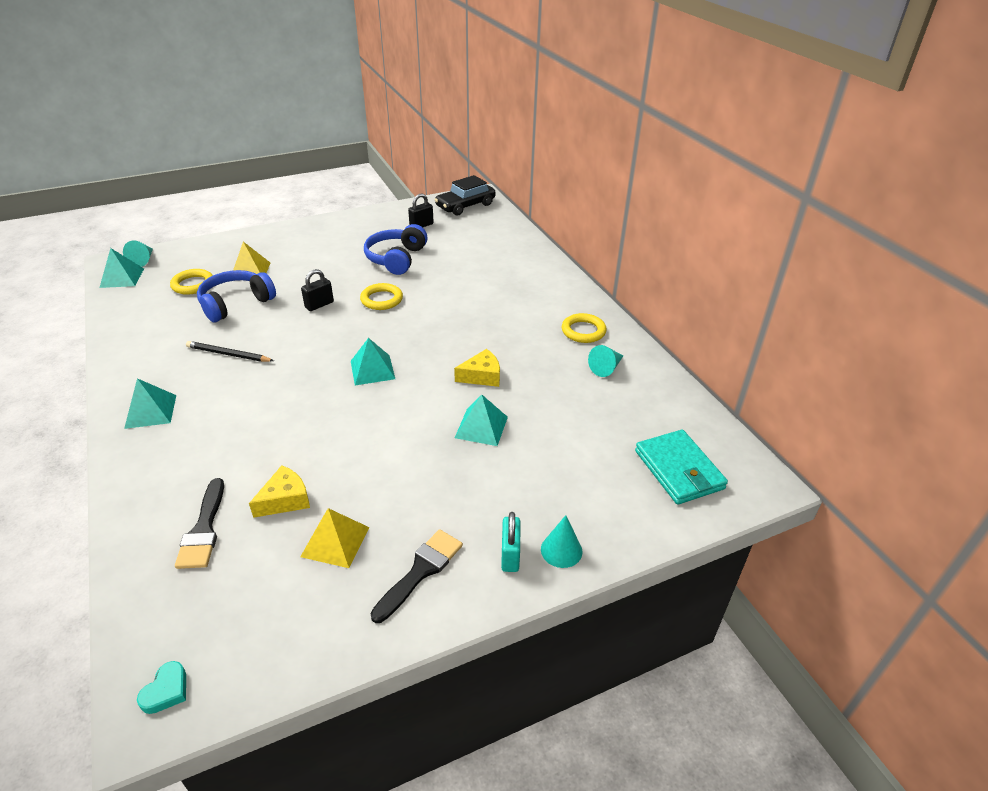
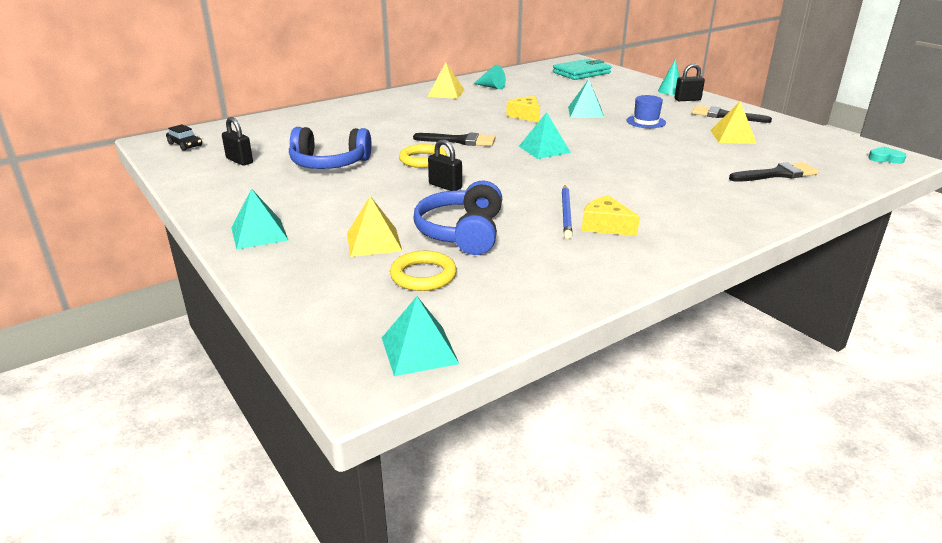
camera: 100 degrees left, 10 degrees down
turquoise cone [123,240,153,267] -> none
turquoise pyramid [124,378,176,429] -> turquoise pyramid moved to [231,188,288,249]
black pencil [186,341,274,362] -> blue pencil [562,185,573,239]
blue headphones [197,270,276,322] -> blue headphones turned 60 degrees clockwise [413,181,502,255]
yellow cheese [249,465,310,518] -> yellow cheese moved to [582,195,640,236]
black car [435,175,495,216] -> black car [166,124,202,151], size x0.53
turquoise padlock [501,512,520,572] -> black padlock [675,63,705,101]
yellow ring [562,313,607,343] -> yellow pyramid [428,62,464,99]
none -> black brush [413,133,496,146]
none -> blue hat [626,95,666,128]

